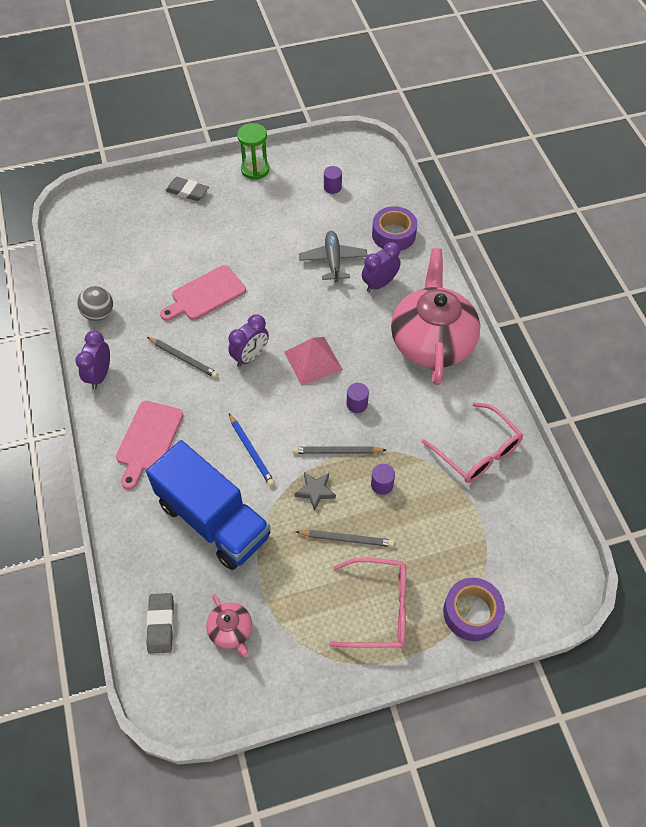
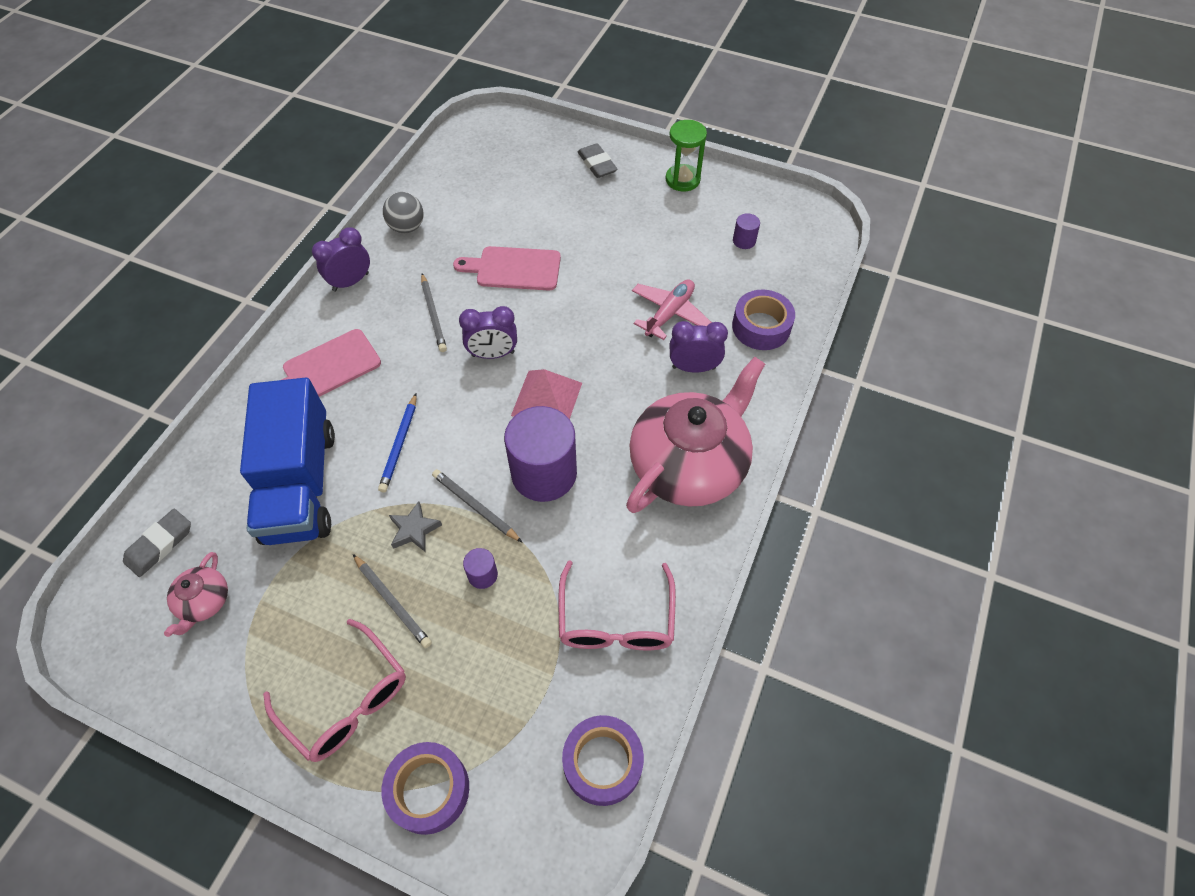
camera: 40 degrees right, 0 degrees up
grey plane [299,231,368,282] -> pink plane [632,279,712,340]
purple cylinder [346,383,369,413] -> purple cylinder [504,406,577,502], size x2.35
none -> purple tape [562,715,644,806]

